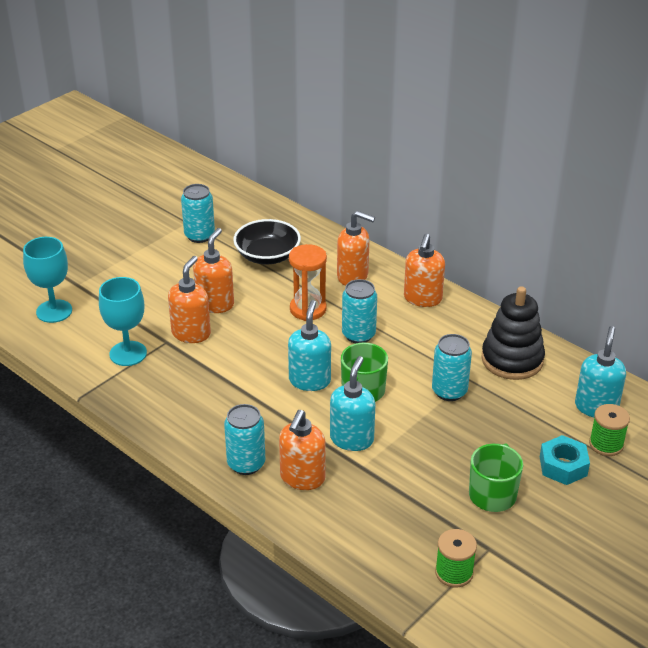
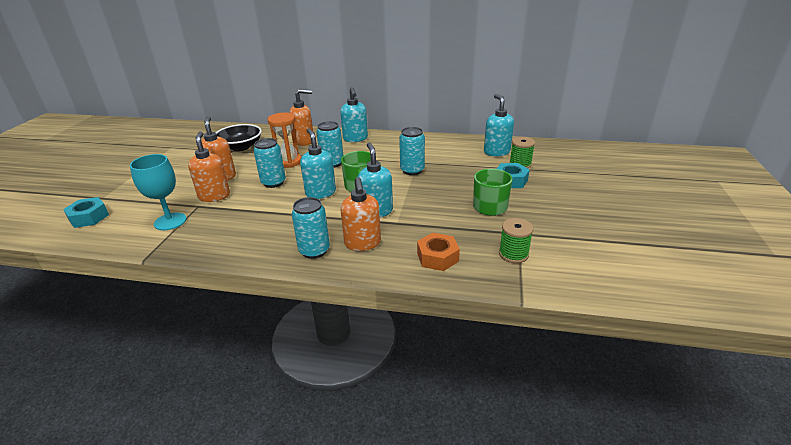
camera: 30 degrees left, 5 degrees down
turquoise goblet [23,237,72,323] -> turquoise nut [63,197,109,228]
turquoise can [181,184,215,243] -> turquoise can moved to [254,138,286,188]
orange soap dispenser [404,234,445,307] -> turquoise soap dispenser [340,87,368,142]
black stacking toy [481,286,545,380] -> none
none -> orange nut [417,233,460,271]

